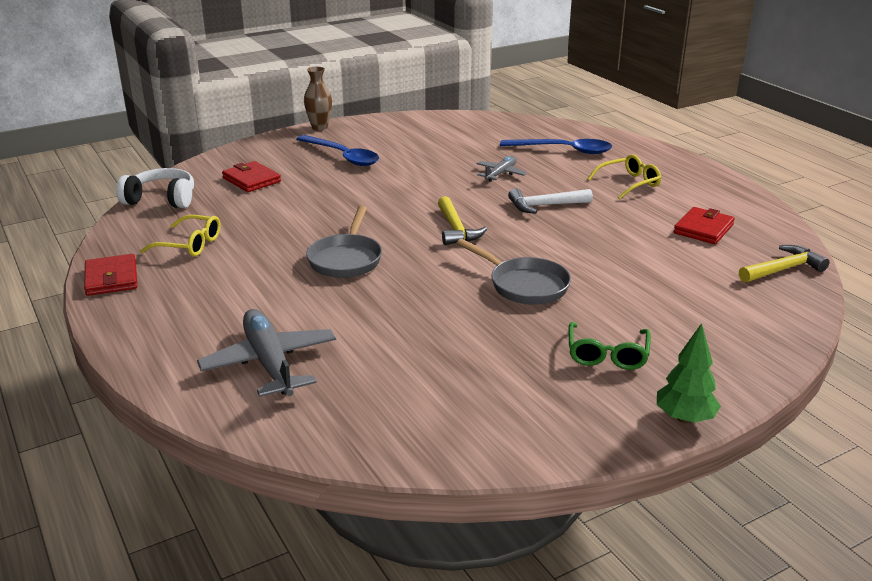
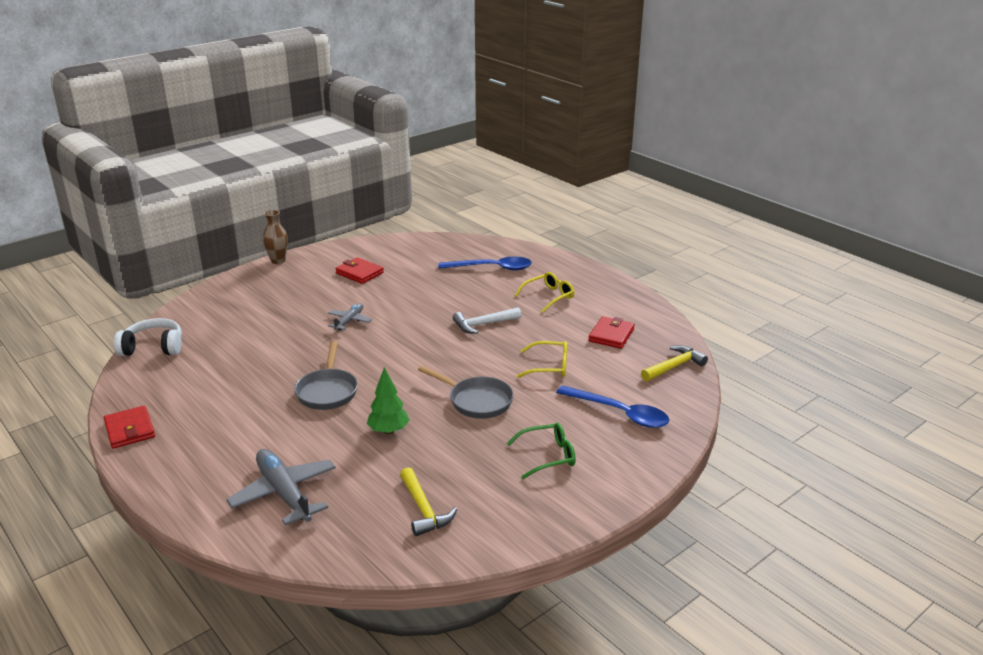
camera: 10 degrees left, 0 degrees up
yellow glasses [140,215,221,257] -> yellow glasses moved to [517,341,568,378]
red wallet [222,161,281,192] -> red wallet moved to [336,257,384,284]
blue spoon [296,135,379,166] -> blue spoon moved to [556,385,669,428]
yellow hammer [438,196,487,245] -> yellow hammer moved to [400,467,457,536]
grey plane [477,156,527,182] -> grey plane moved to [328,303,372,330]
green glasses [569,322,651,370] -> green glasses turned 105 degrees counterclockwise [506,423,576,479]
green tree [657,323,721,424] -> green tree moved to [367,367,409,434]

